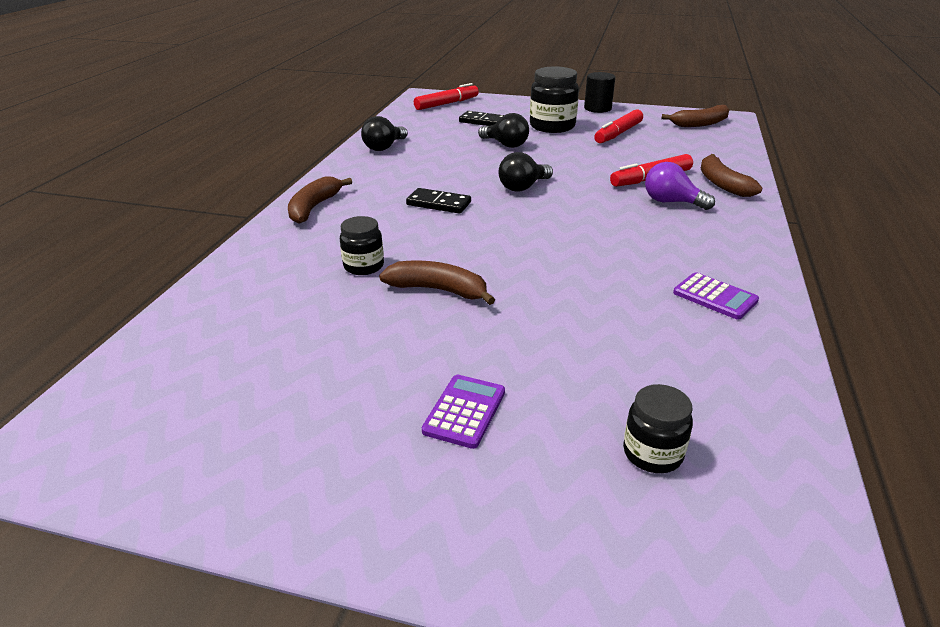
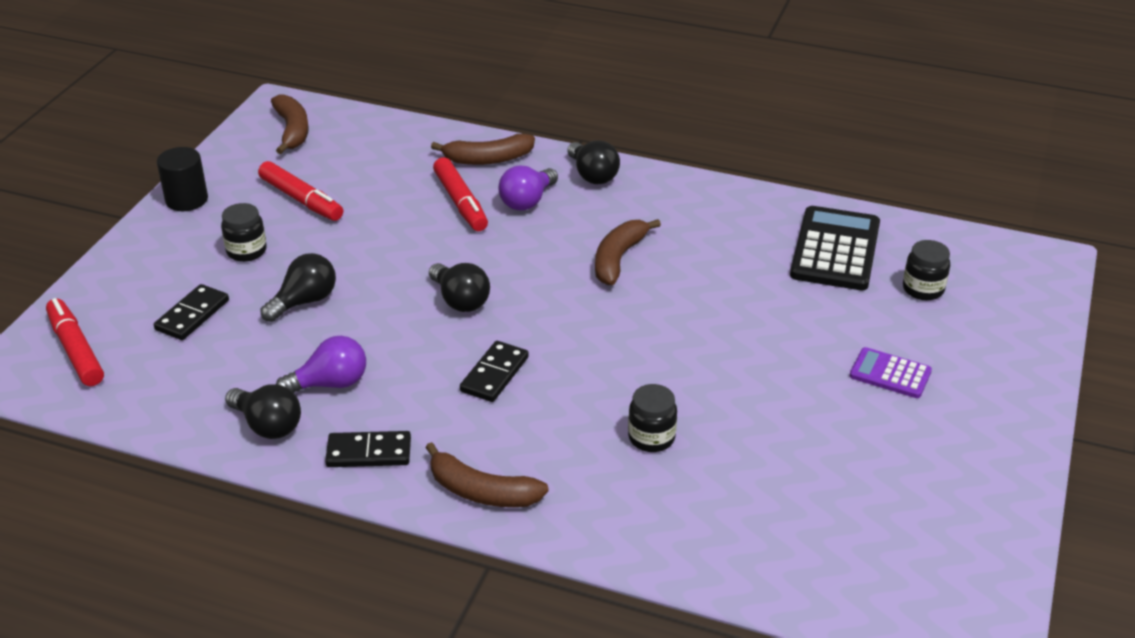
camera: 85 degrees left, 5 degrees up
brown banana [379,261,495,305] -> brown banana moved to [595,219,661,285]
black jar [530,66,579,133] -> black jar [221,203,267,262], size x0.58
purple calculator [673,272,759,320] -> none
none -> purple light bulb [276,336,366,393]
none -> black domino [325,431,411,467]
none -> black light bulb [567,140,620,184]
none -> black calculator [790,206,880,290]

